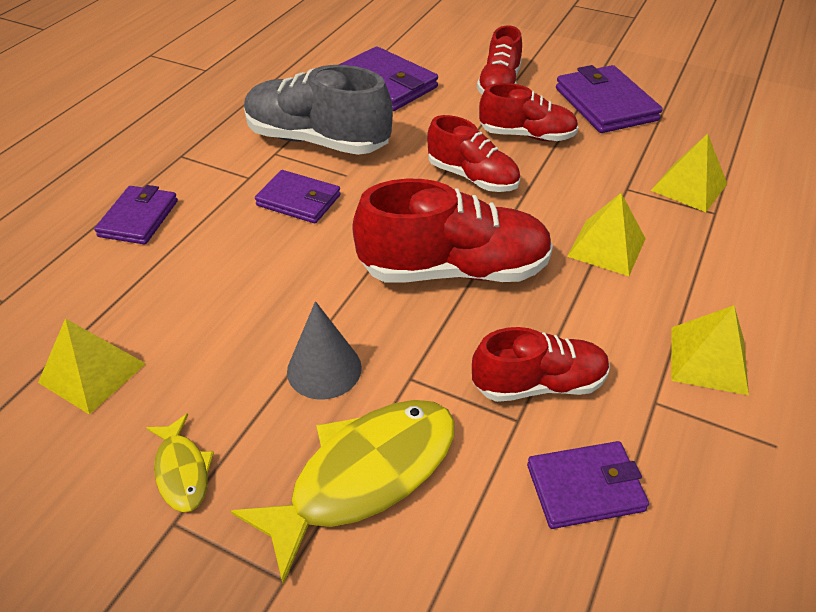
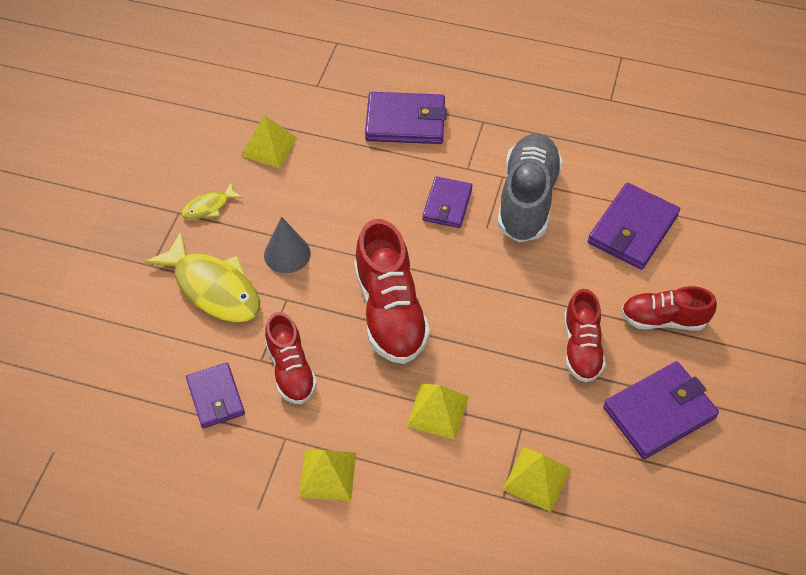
camera: 80 degrees right, 10 degrees up
purple wallet [94,185,178,245] -> purple wallet [365,92,447,144], size x1.53
red shoe [427,115,520,192] -> none

